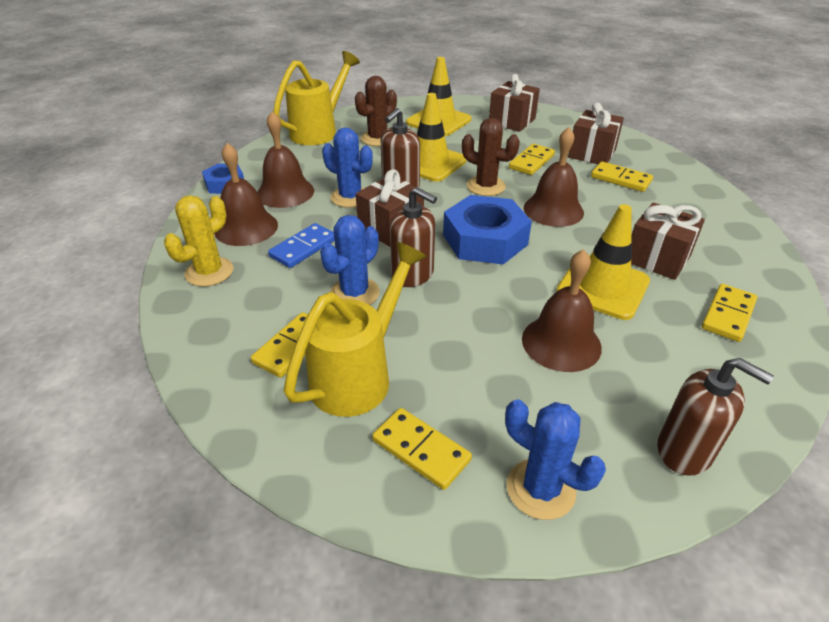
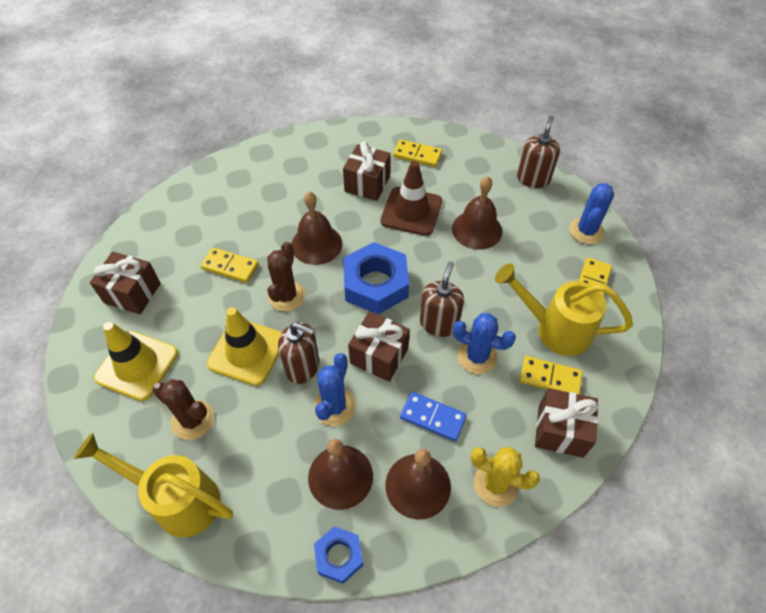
camera: 105 degrees left, 15 degrees up
yellow traffic cone [556,204,650,320] -> brown traffic cone [381,161,442,236]
brown gift [568,103,624,164] -> brown gift moved to [535,388,598,458]
yellow domino [591,161,653,192] -> none

